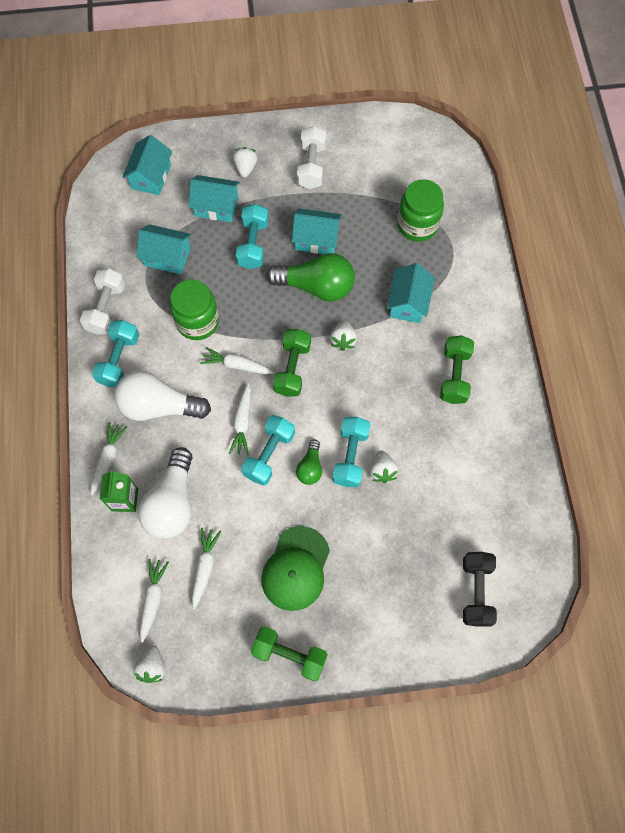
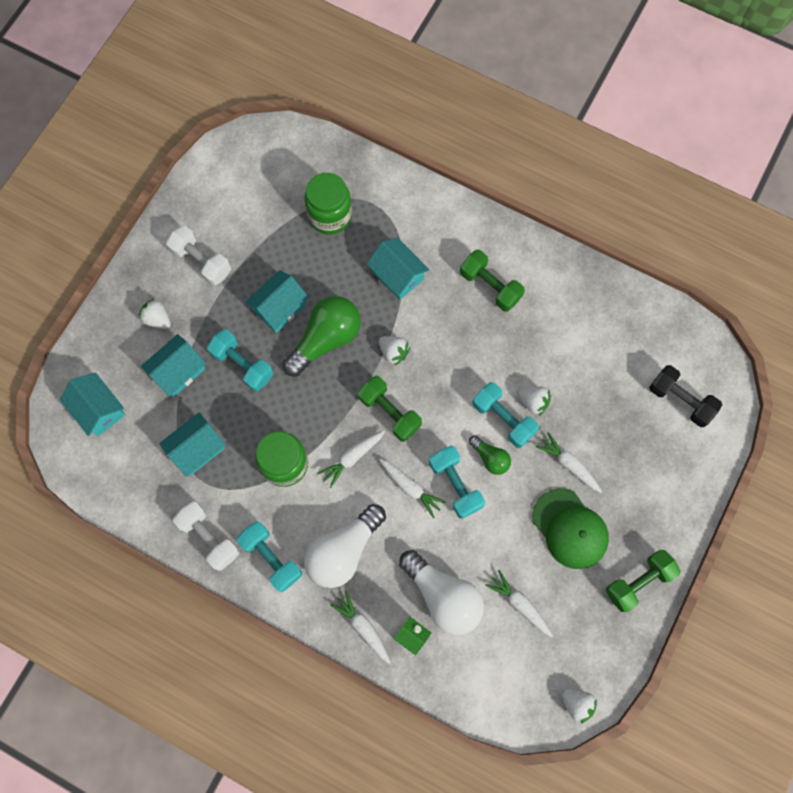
camera: 55 degrees left, 5 degrees up
white carrot [140,559,169,642] -> white carrot moved to [535,432,602,493]

